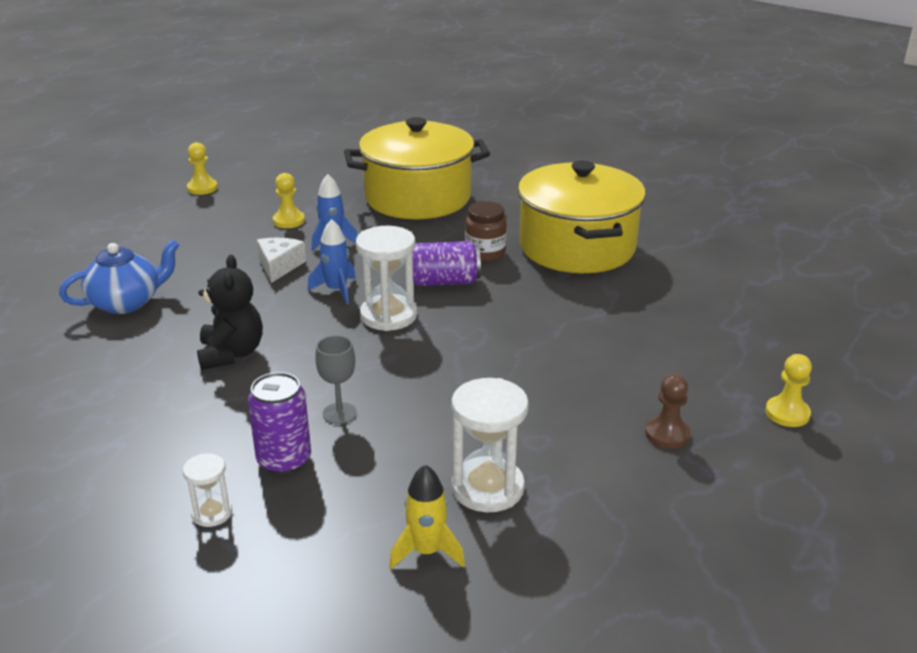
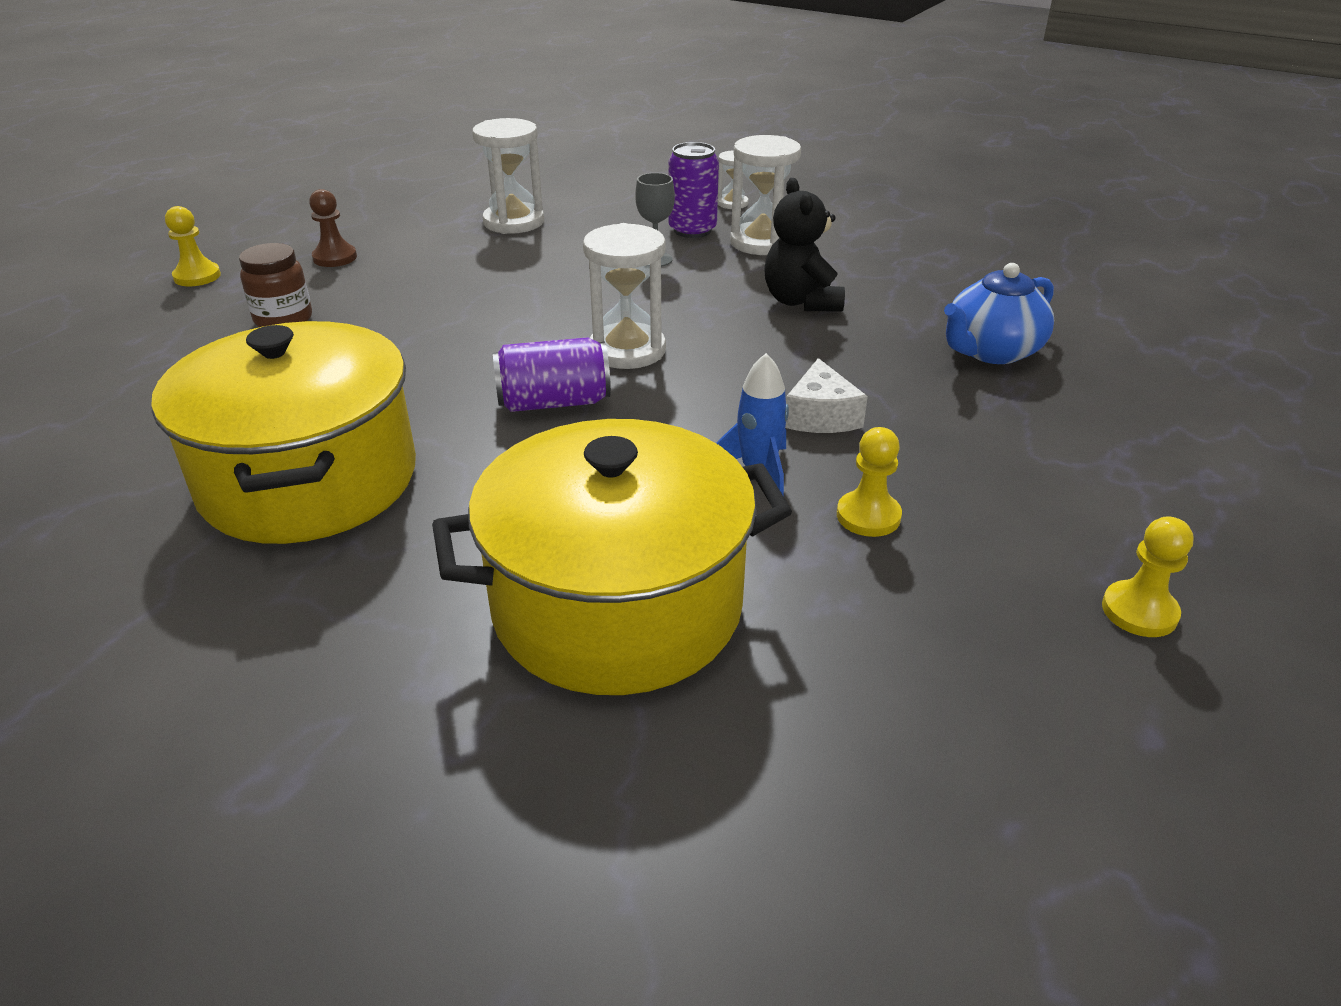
camera: 175 degrees right, 5 degrees up
blue rocket [307,219,356,304] -> none
yellow rocket [389,465,465,569] -> none
brown jar [465,201,507,262] -> brown jar moved to [239,243,312,327]
none -> white hourglass [730,135,801,255]

